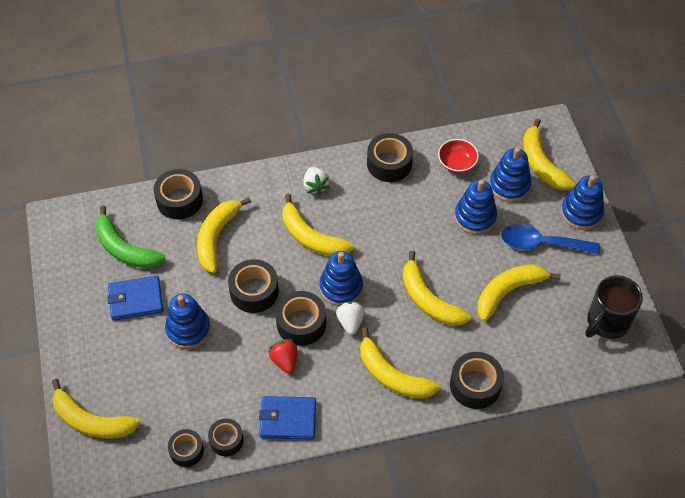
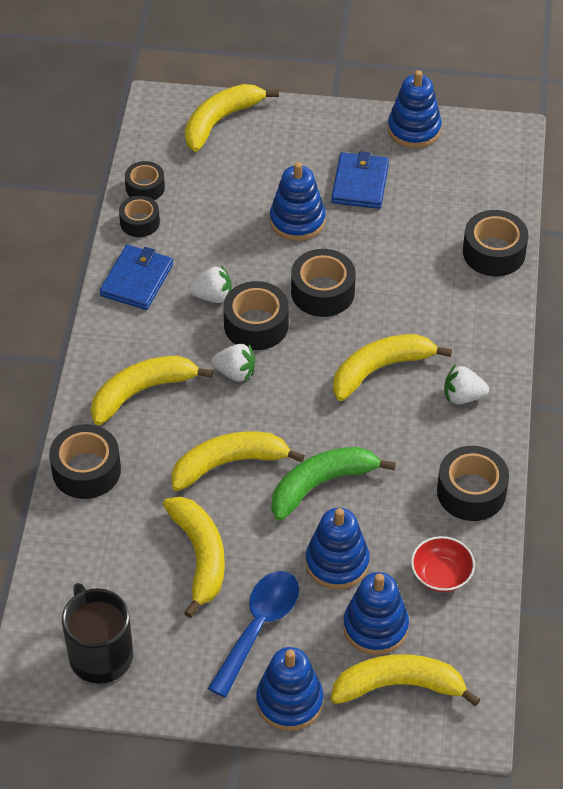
camera: 110 degrees right, 5 degrees down
green banana [95,205,165,268] -> green banana moved to [272,447,396,521]
yellow banana [197,197,251,273] -> none
red strawberry [269,339,297,374] -> white strawberry [189,266,232,303]
blue stacking toy [319,251,363,306] -> blue stacking toy moved to [388,70,442,148]

